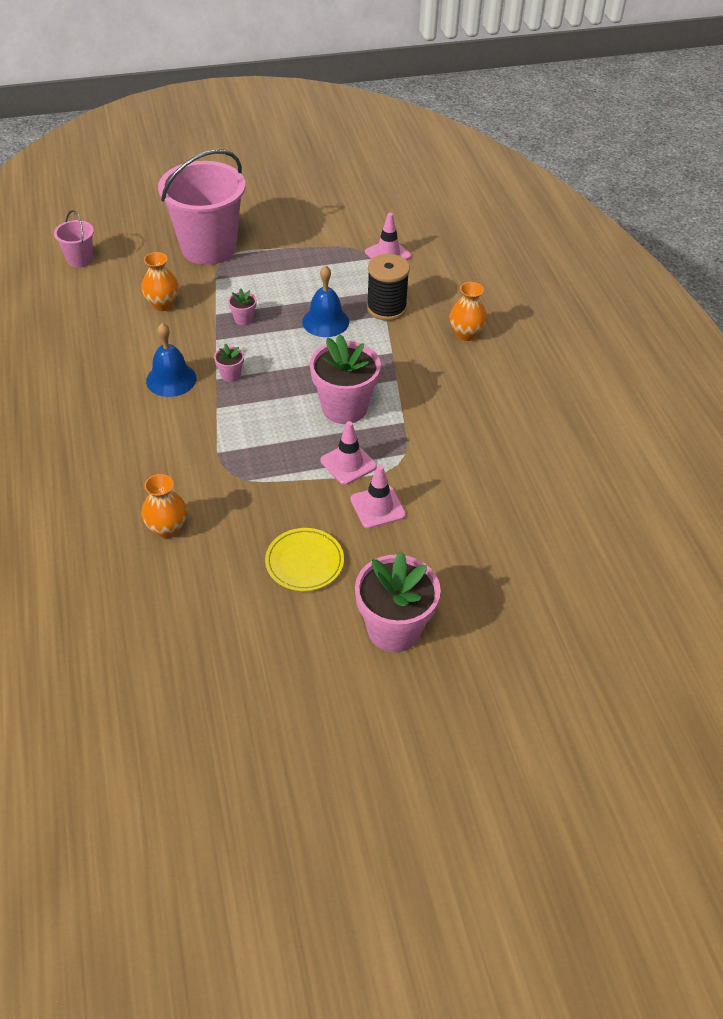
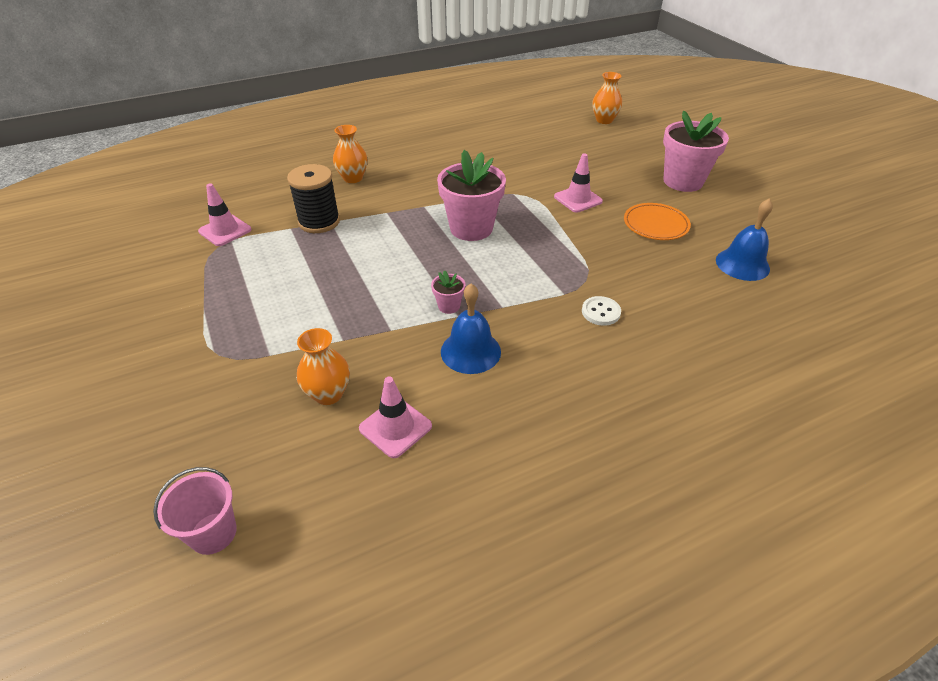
camera: 100 degrees left, 5 degrees down
orange vase [141,474,187,538] -> orange vase moved to [592,72,622,124]
pink bucket [158,149,246,265] -> none
pink flower pot [228,288,257,326] -> none
yellow plate [265,528,344,591] -> orange plate [624,203,691,240]
blue bell [302,265,349,337] -> blue bell moved to [716,198,773,281]
pink traffic cone [320,421,377,485] -> pink traffic cone moved to [359,377,432,458]
none -> white button [582,296,621,326]

